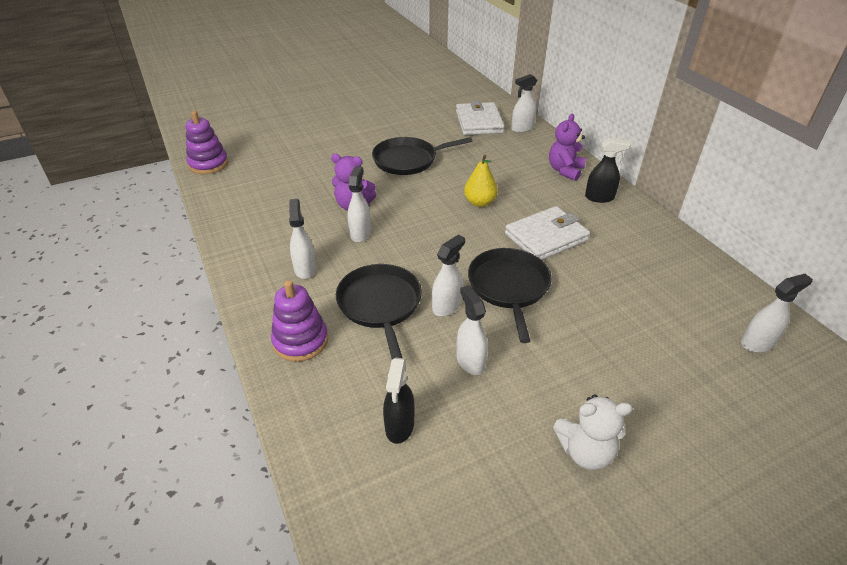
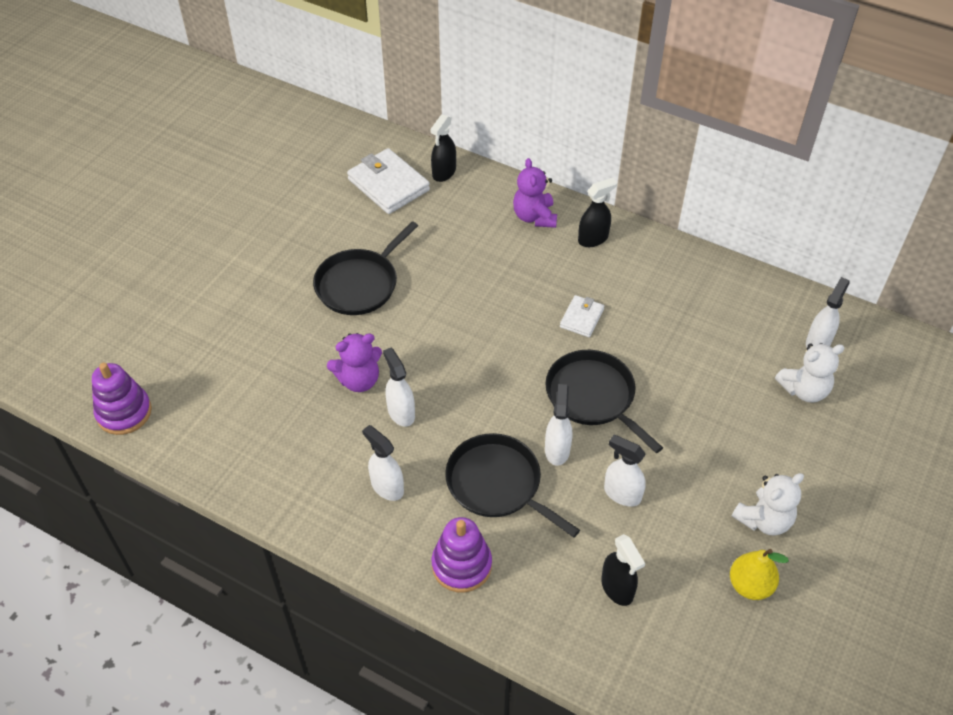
camera: 35 degrees left, 10 degrees up
yellow pear [464,155,498,207] -> yellow pear moved to [730,549,789,600]
white wallet [505,206,590,260] -> white wallet [560,295,604,337], size x0.55
white spray bottle [511,74,537,133] -> black spray bottle [430,114,456,182]
none -> white teddy bear [775,343,844,403]

